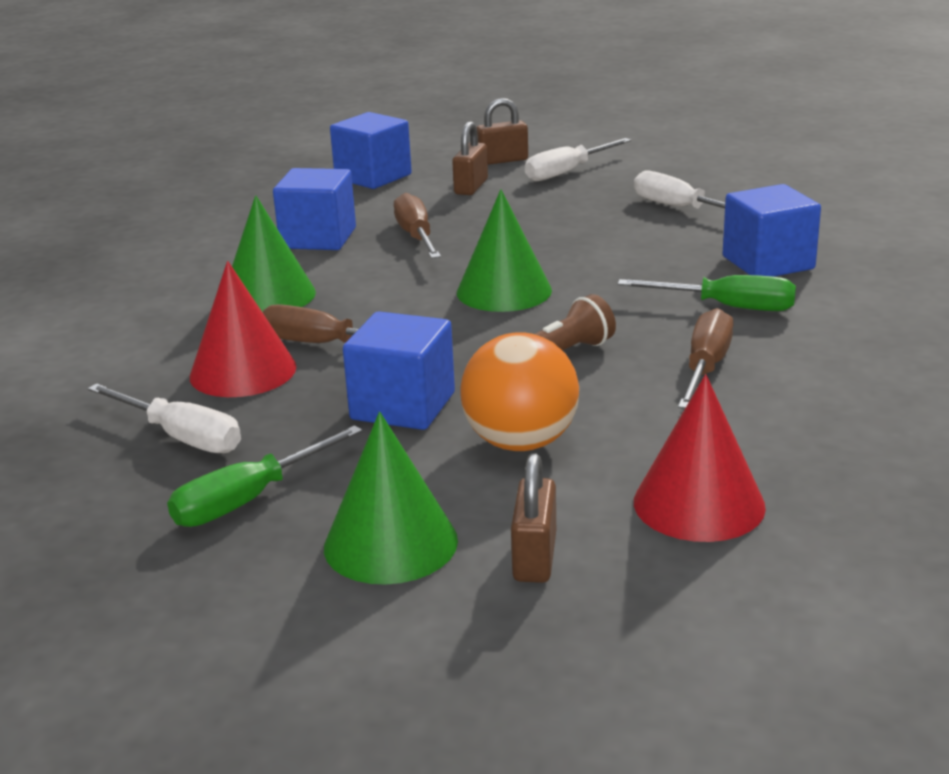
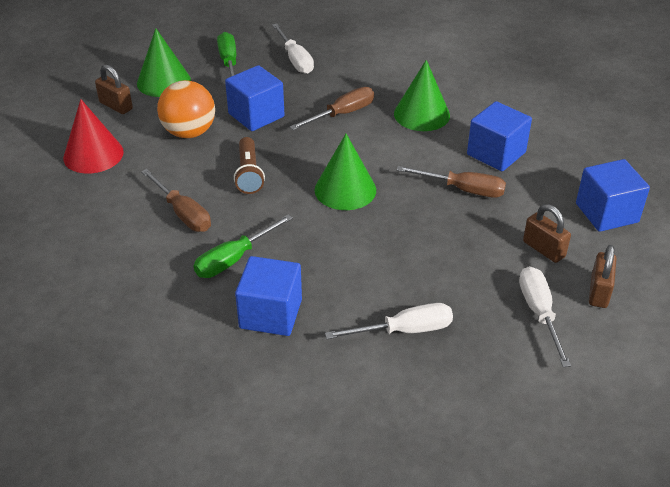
camera: 120 degrees right, 15 degrees up
white screwdriver [87,383,241,453] -> white screwdriver turned 90 degrees counterclockwise [272,24,314,74]
red cone [190,261,296,397] -> none

